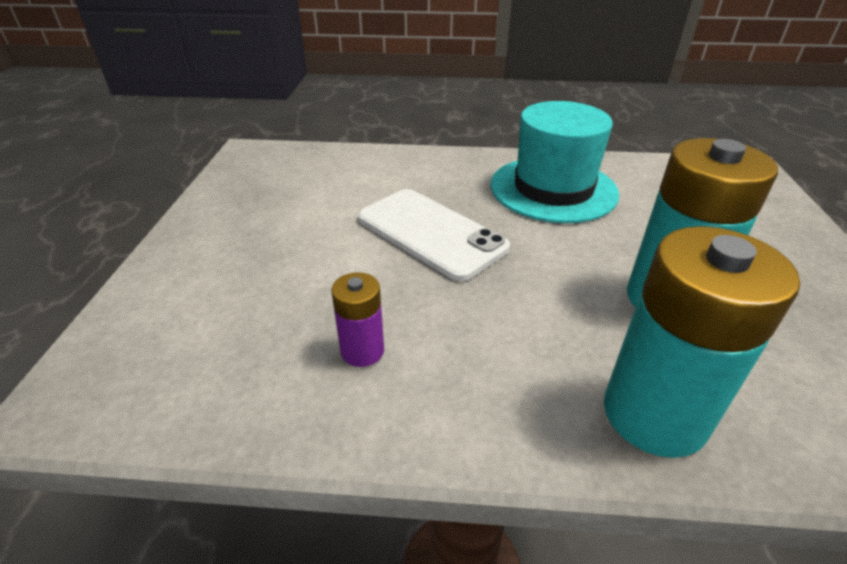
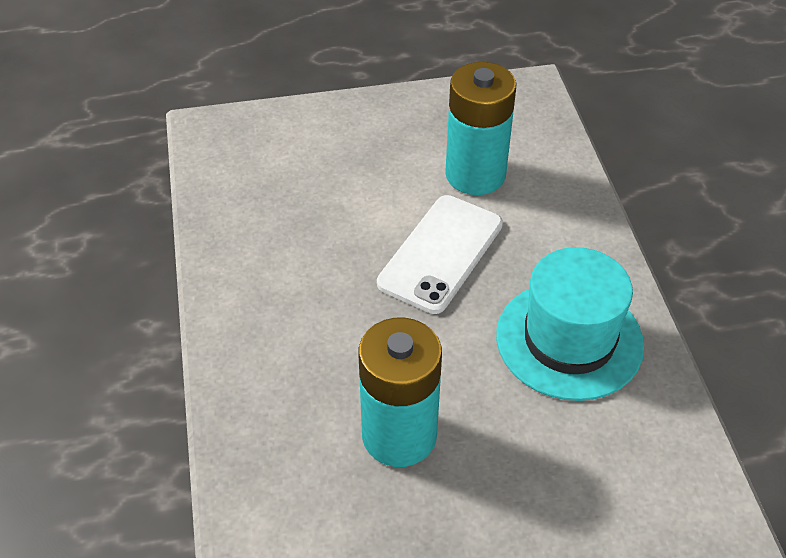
camera: 75 degrees right, 10 degrees up
purple battery [332,272,384,367] -> none
turquoise battery [604,226,800,458] -> turquoise battery moved to [445,62,516,195]

